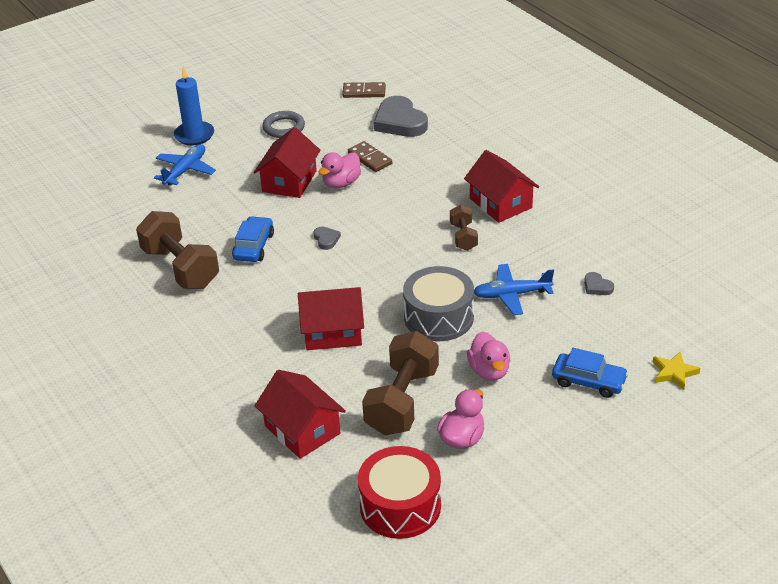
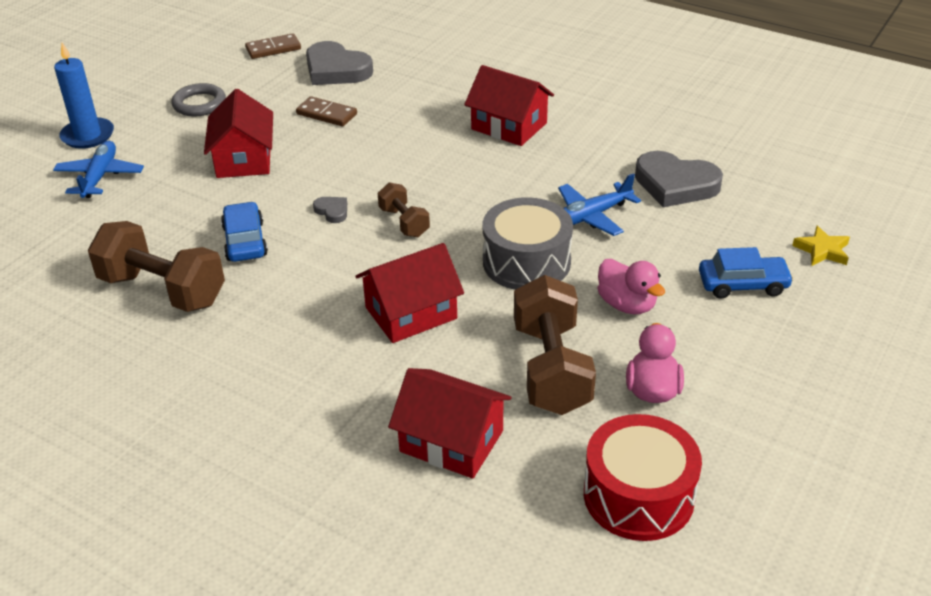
camera: 25 degrees left, 0 degrees up
pink duck [318,152,361,188] -> none
brown dumbbell [450,204,478,251] -> brown dumbbell moved to [378,182,430,237]
grey heart [584,272,614,295] -> grey heart [635,151,723,207], size x2.21

